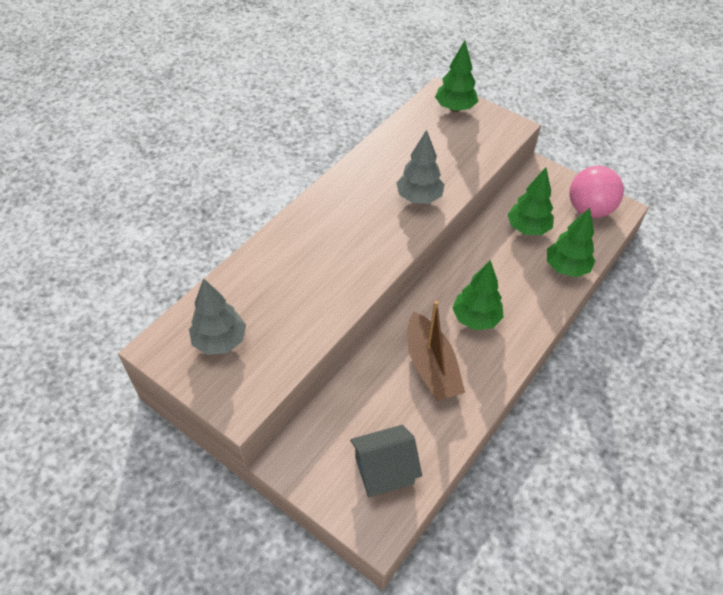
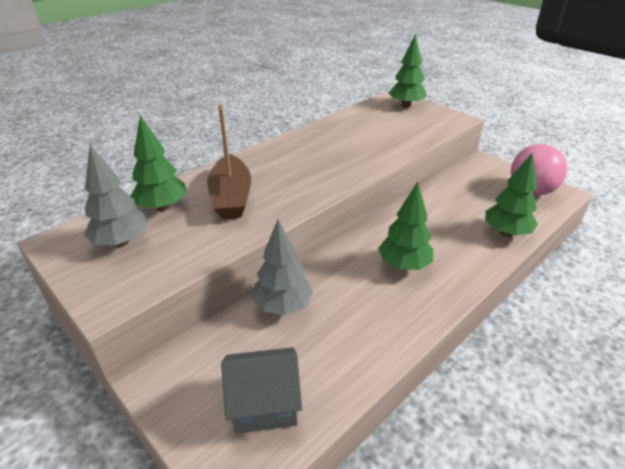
camera: 10 degrees right, 15 degrees down
grey tree [396,130,445,204] -> grey tree moved to [252,219,313,315]
brown boat [407,301,465,401] -> brown boat moved to [207,104,251,219]
green tree [507,167,554,235] -> green tree moved to [131,115,187,211]

